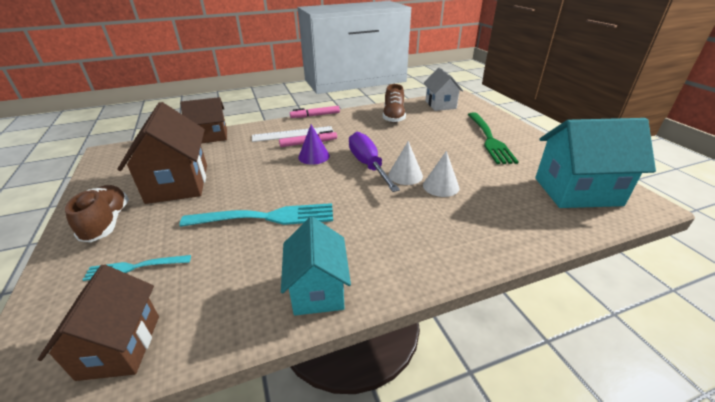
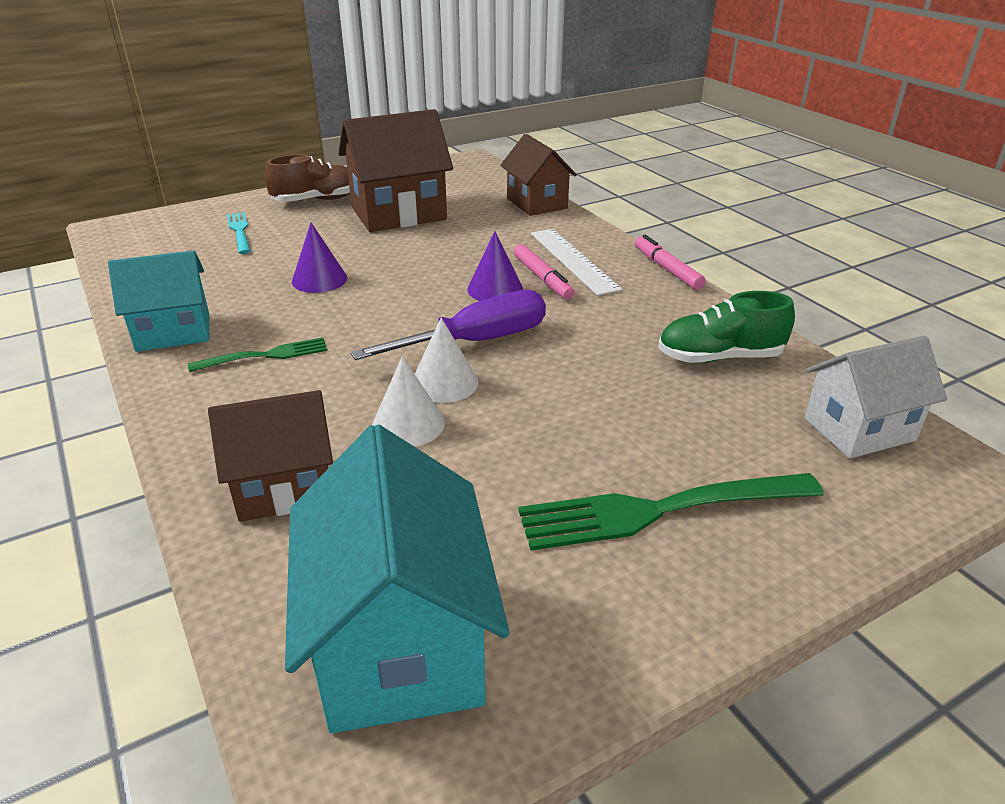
camera: 80 degrees right, 0 degrees up
brown house [38,265,159,381] -> brown house moved to [208,390,333,522]
turquoise fork [179,203,333,227] -> purple cone [292,223,348,293]
brown shoe [383,84,406,123] -> green shoe [658,291,795,363]
none -> green fork [188,337,328,372]

